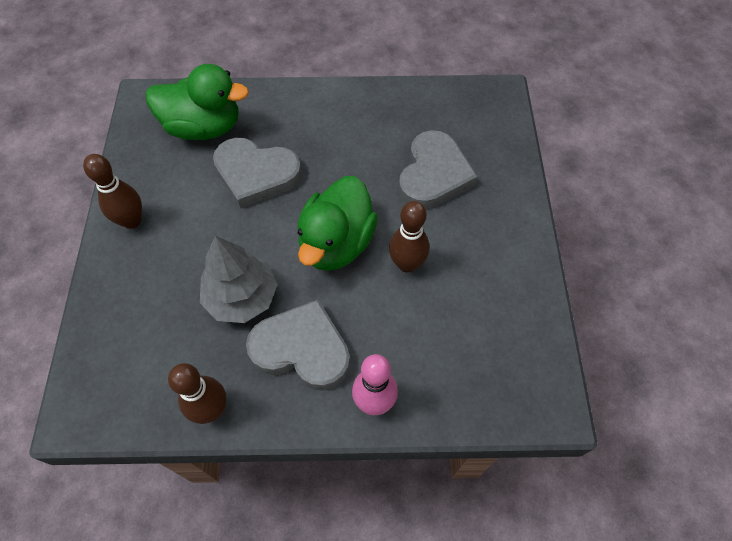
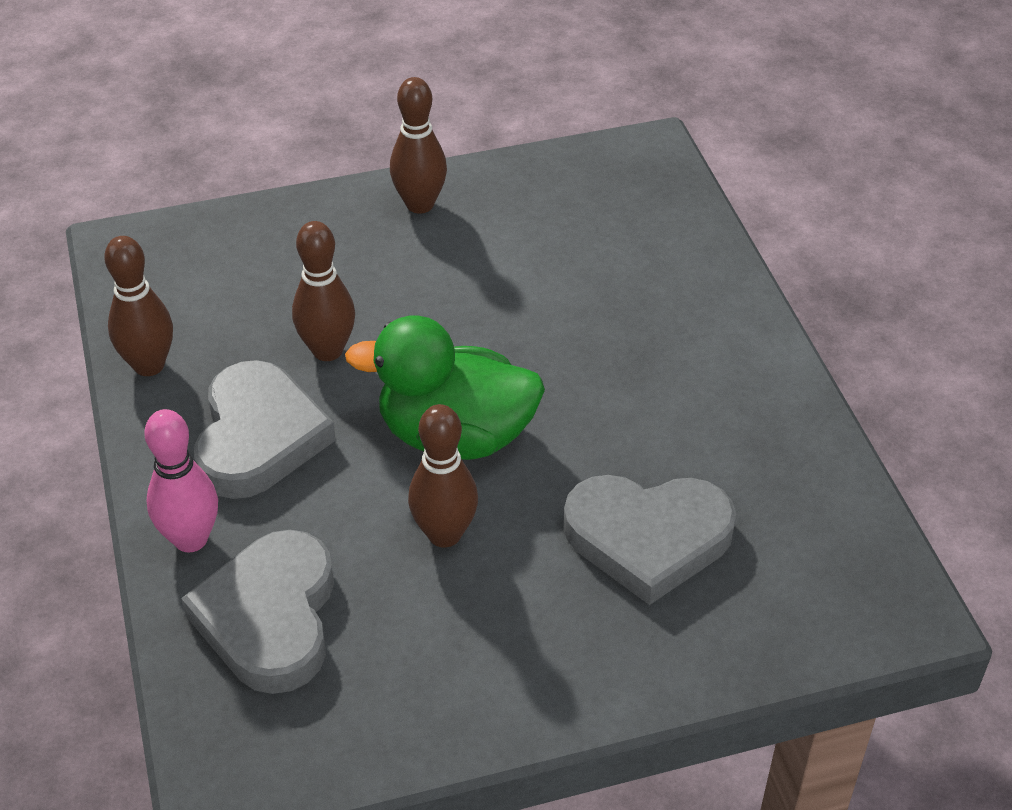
camera: 75 degrees right, 15 degrees down
green duck [146,64,249,140] -> none
grey tree [200,236,278,323] -> brown bowling pin [292,221,355,361]
grey heart [213,138,302,209] -> grey heart moved to [181,530,334,694]

